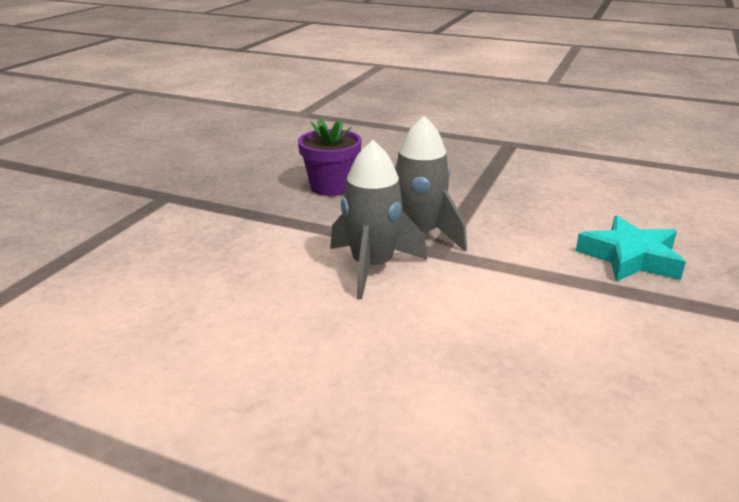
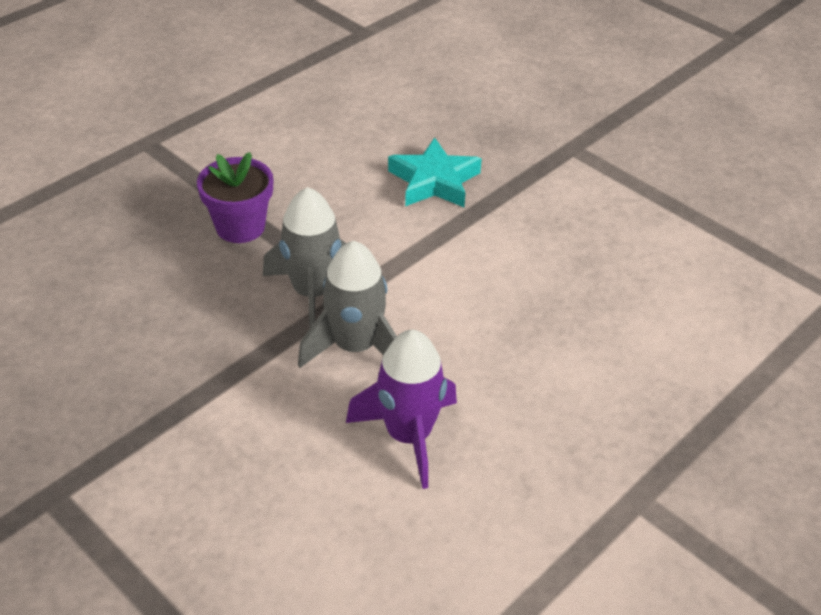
camera: 70 degrees left, 15 degrees up
purple flower pot [298,118,362,196] -> purple flower pot moved to [197,152,273,243]
none -> purple rocket [346,330,457,489]

